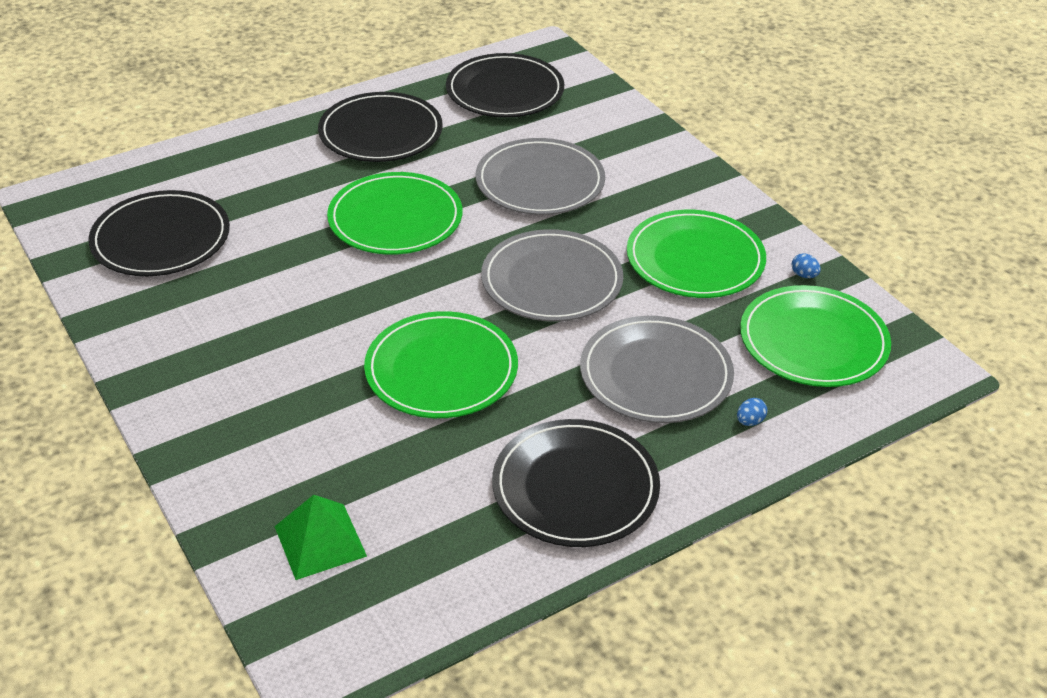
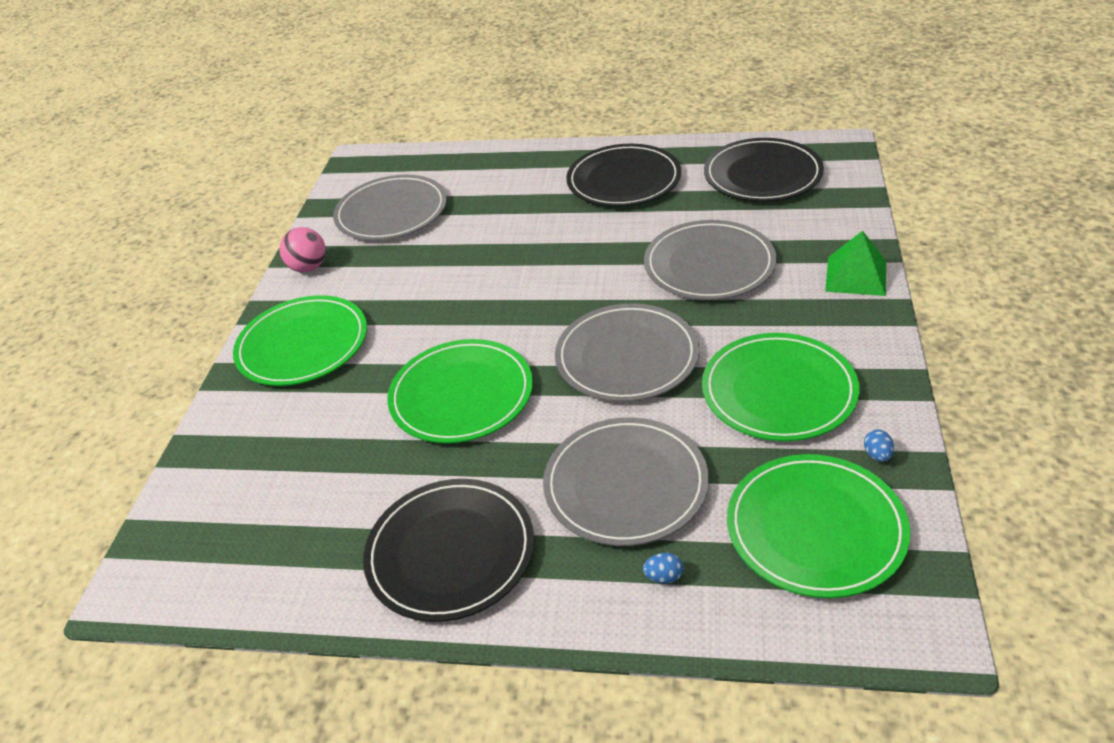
camera: 45 degrees right, 0 degrees up
black plate [88,190,230,276] -> grey plate [333,175,447,240]
green pyramid [274,495,367,580] -> green pyramid moved to [825,230,886,296]
green plate [327,172,462,255] -> green plate moved to [233,295,367,386]
none -> pink ball [279,227,326,272]

